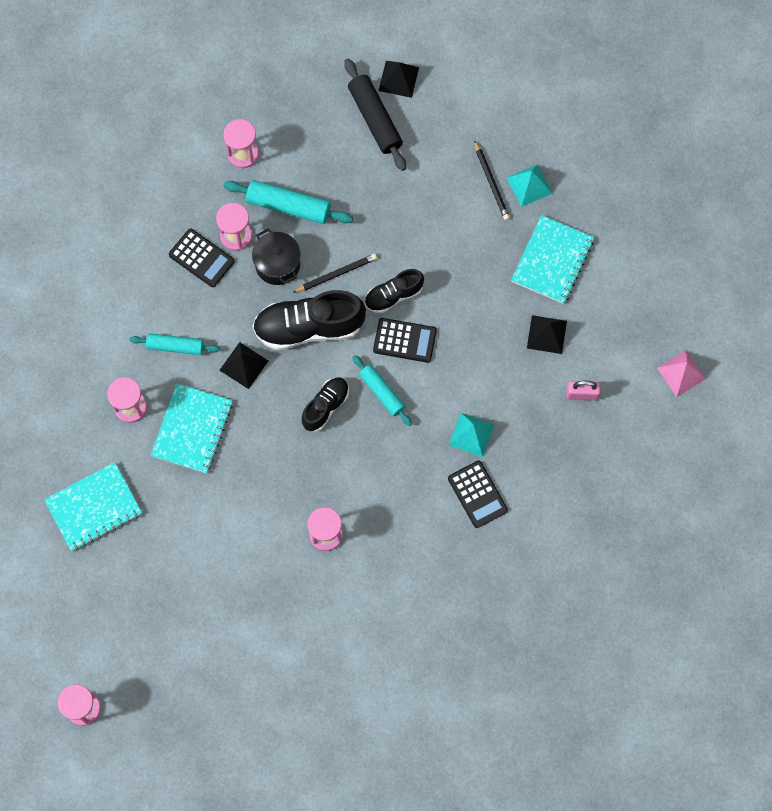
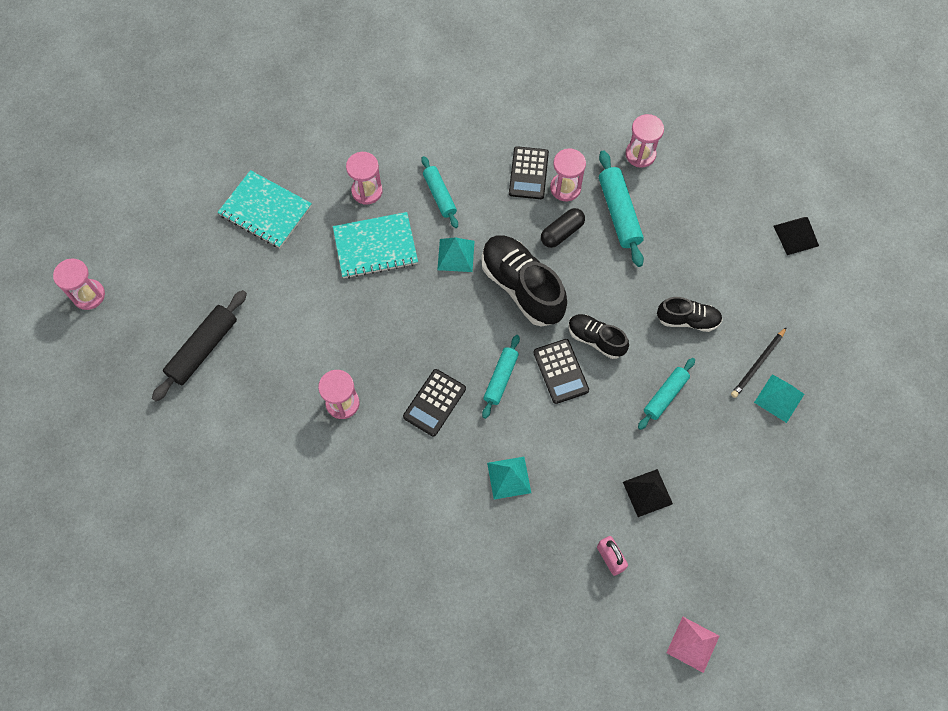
camera: 60 degrees right, 5 degrees down
black pyramid [219,342,268,389] -> turquoise pyramid [437,237,475,272]
black pot [252,228,301,285] -> black capsule [541,208,585,248]
black pencil [292,254,377,293] -> none
black shoe [302,377,349,432] -> black shoe moved to [657,297,722,332]
black rolling pin [344,59,406,171] -> black rolling pin moved to [152,290,247,401]
black calculator [448,461,508,528] -> black calculator moved to [403,369,466,436]
turquoise notebook [511,215,594,304] -> none
none -> turquoise rolling pin [638,358,695,430]

